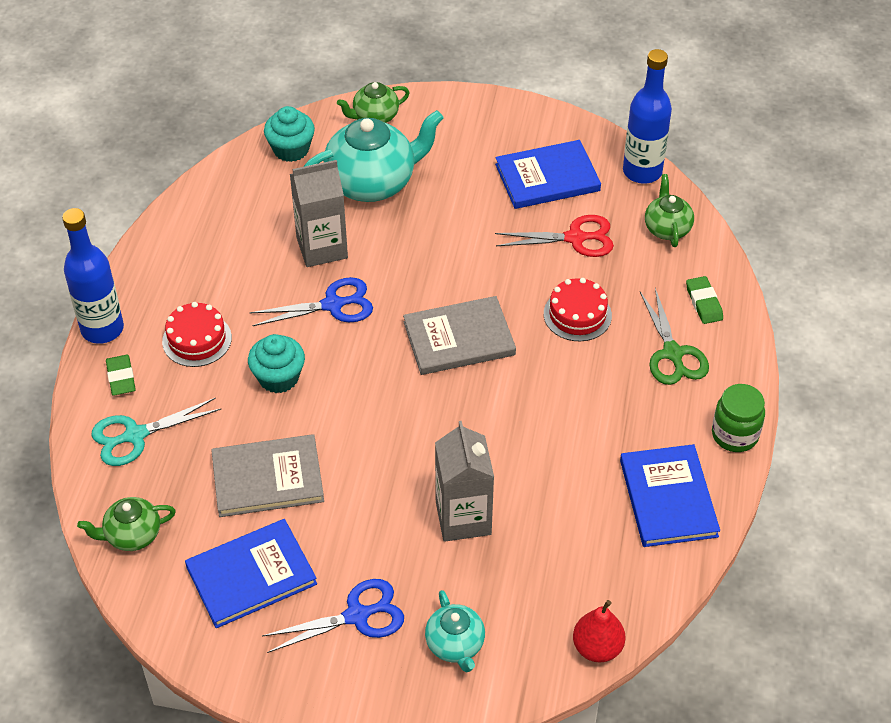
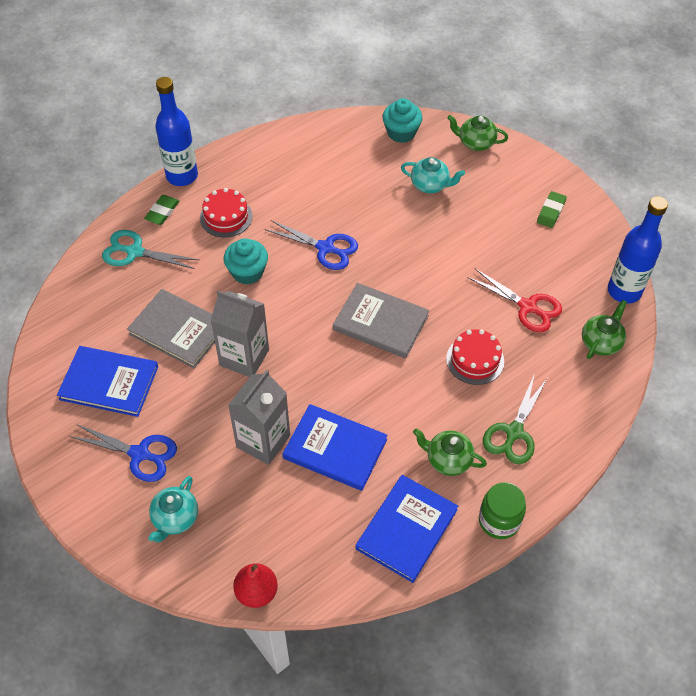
camera: 40 degrees right, 5 degrees up
green teapot [77,497,176,551] -> green teapot moved to [413,429,487,476]
grey carton [290,160,348,267] -> grey carton moved to [210,290,269,377]
turquoise teapot [303,110,444,202] -> turquoise teapot [401,157,465,193], size x0.53
blue book [495,140,601,209] -> blue book moved to [283,404,388,491]
green eraser [686,276,723,324] -> green eraser moved to [537,191,567,228]

